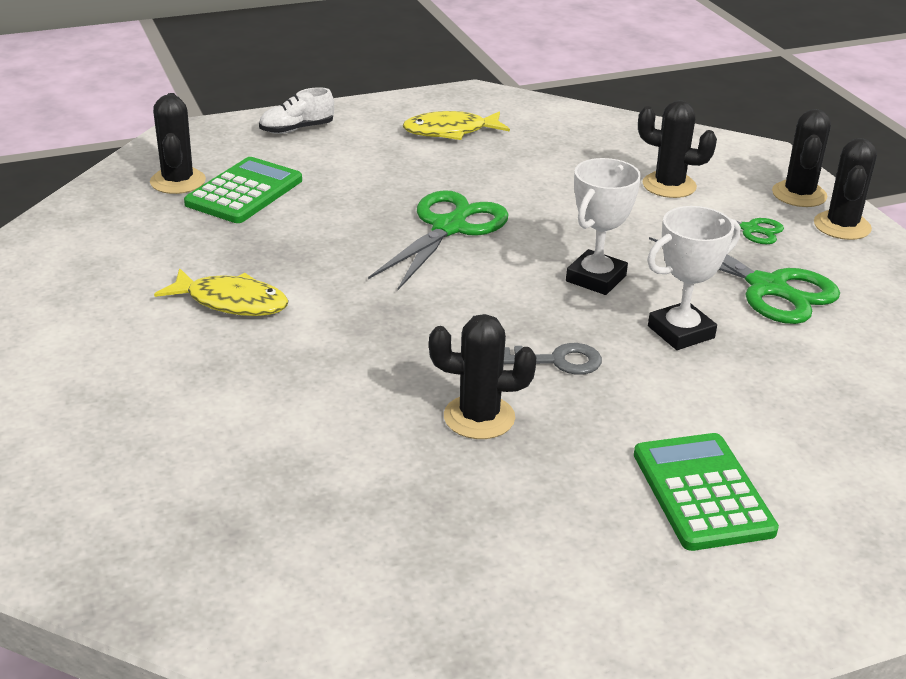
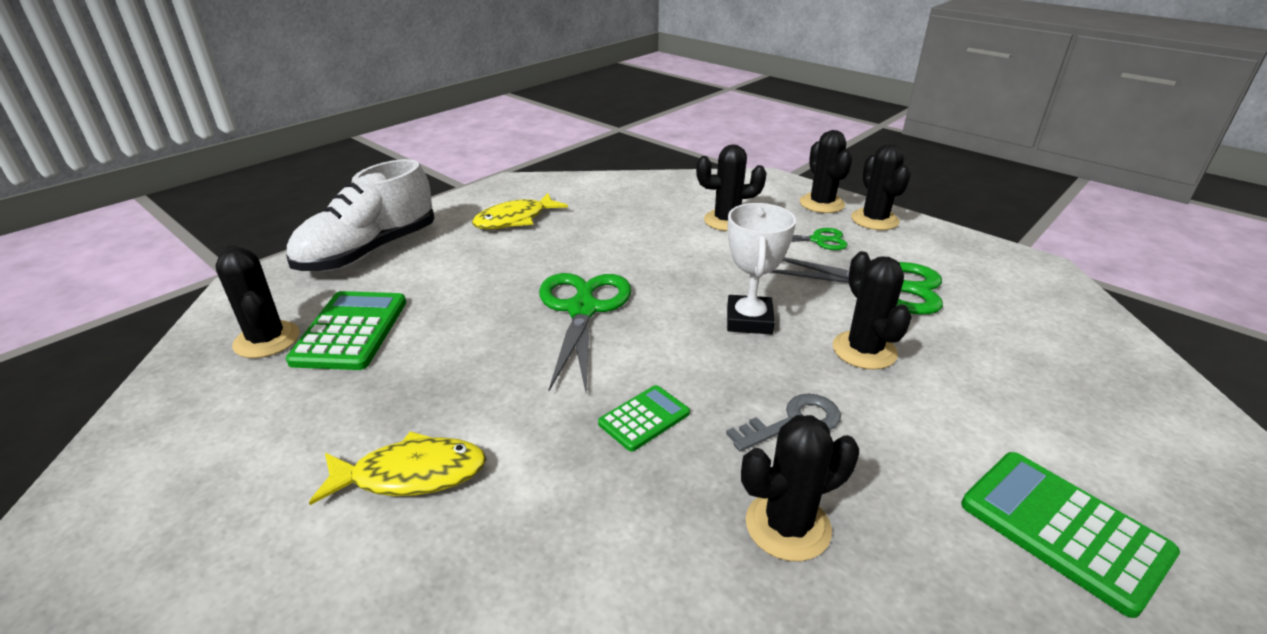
camera: 25 degrees left, 0 degrees up
white shoe [259,87,334,134] -> white shoe [286,159,435,271], size x2.01
white trophy [647,206,741,350] -> black cactus [833,251,912,370]
none -> green calculator [598,385,690,452]

